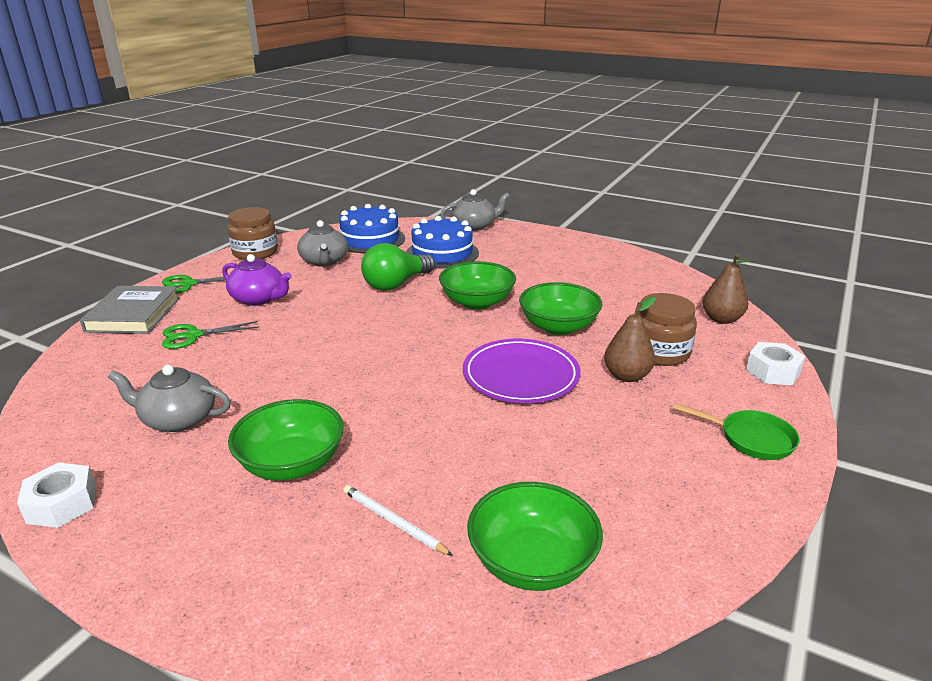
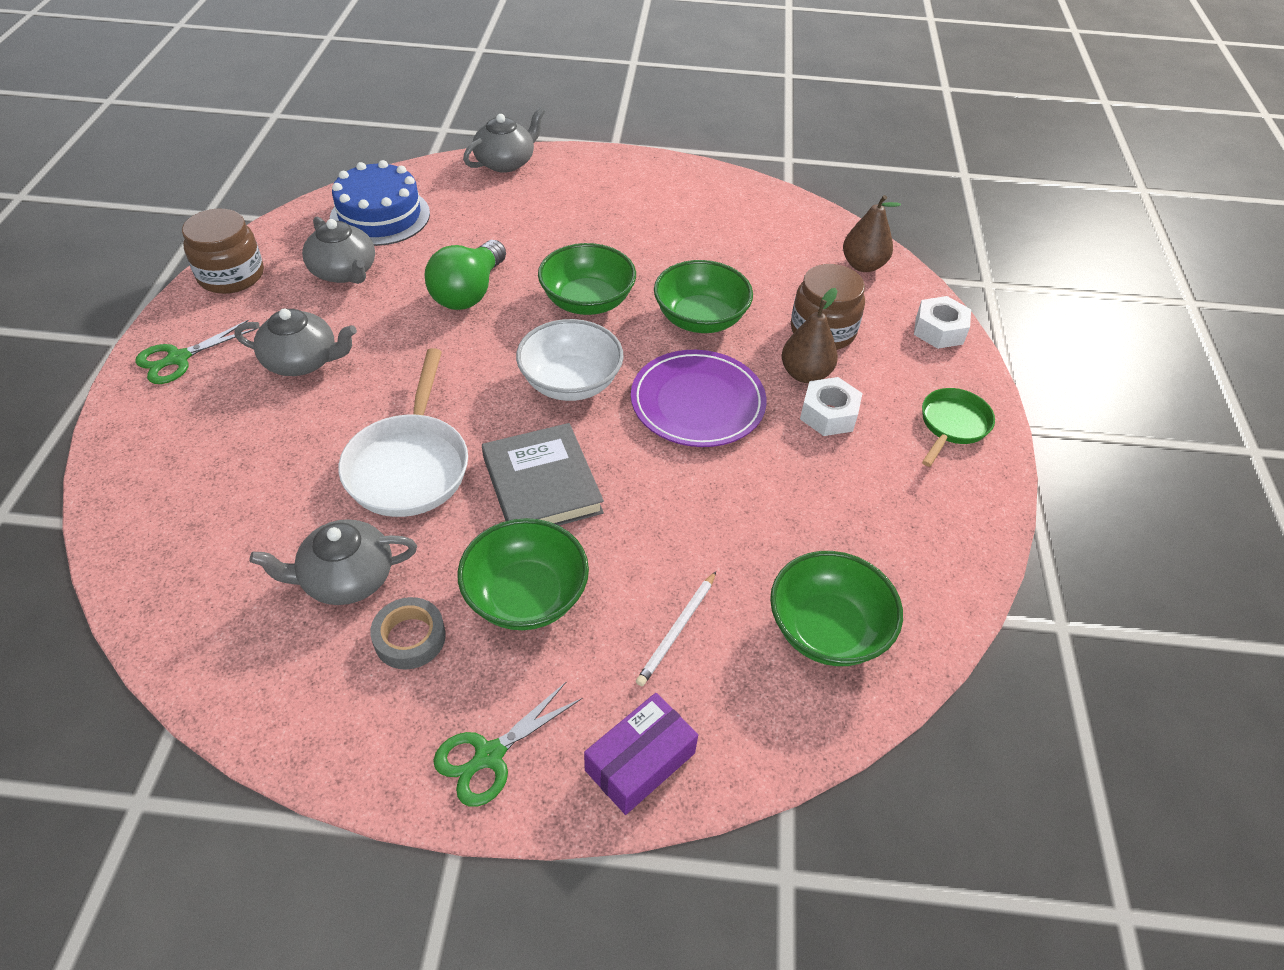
camera: 25 degrees left, 20 degrees up
white nut [17,463,96,528] -> white nut moved to [800,377,863,436]
grey book [80,286,180,334] -> grey book moved to [482,423,604,525]
green scissors [162,321,259,349] -> green scissors moved to [433,682,582,807]
purple teapot [222,254,292,306] -> grey teapot [234,309,357,376]
white pencil [343,485,453,556] -> white pencil turned 75 degrees counterclockwise [636,571,716,686]
blue cake [406,216,479,268] -> none
green pan [673,403,799,460] -> green pan turned 60 degrees counterclockwise [922,388,995,467]
none -> white pan [338,348,468,517]
none -> grey tape [370,597,446,670]
none -> white bowl [516,319,624,401]
none -> purple box [584,693,698,815]

